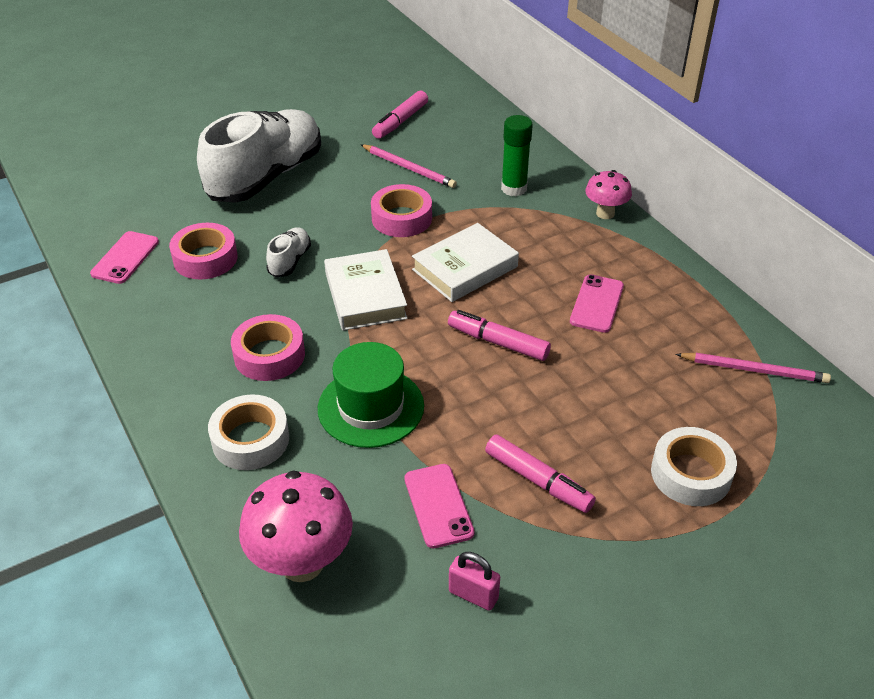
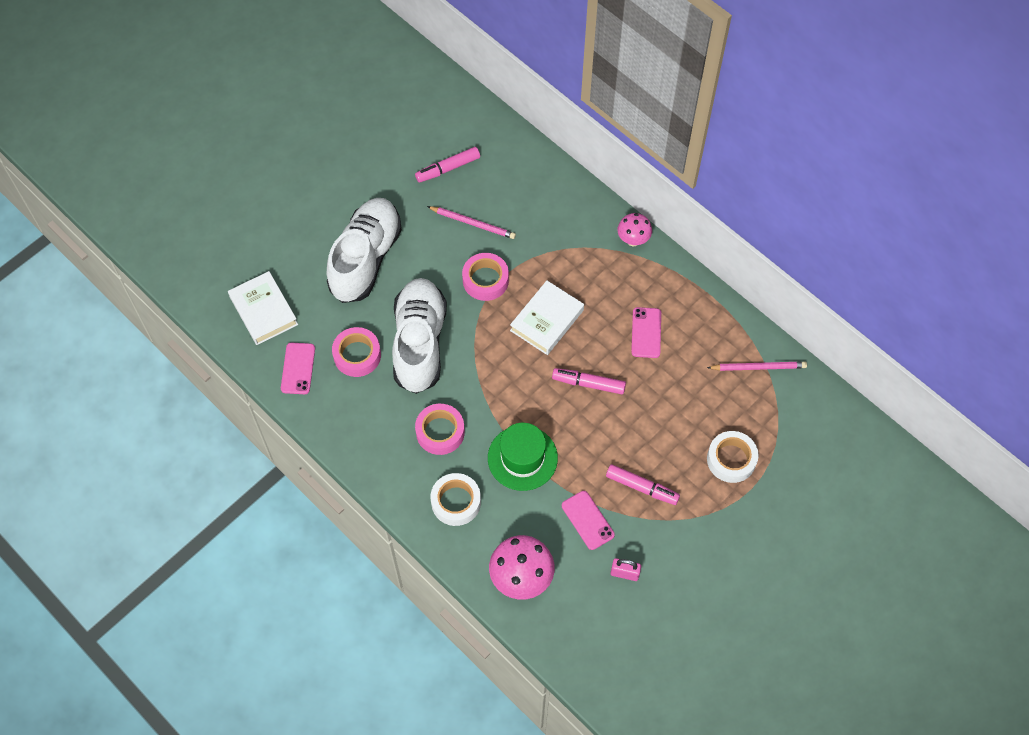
camera: 15 degrees left, 20 degrees up
white shoe [266,227,311,277] -> white shoe [392,278,447,394], size x2.36
white book [324,249,408,331] -> white book moved to [228,271,298,345]
pink marker [372,91,428,139] -> pink marker turned 45 degrees clockwise [415,147,480,183]
green glue stick [501,115,533,196] -> none

